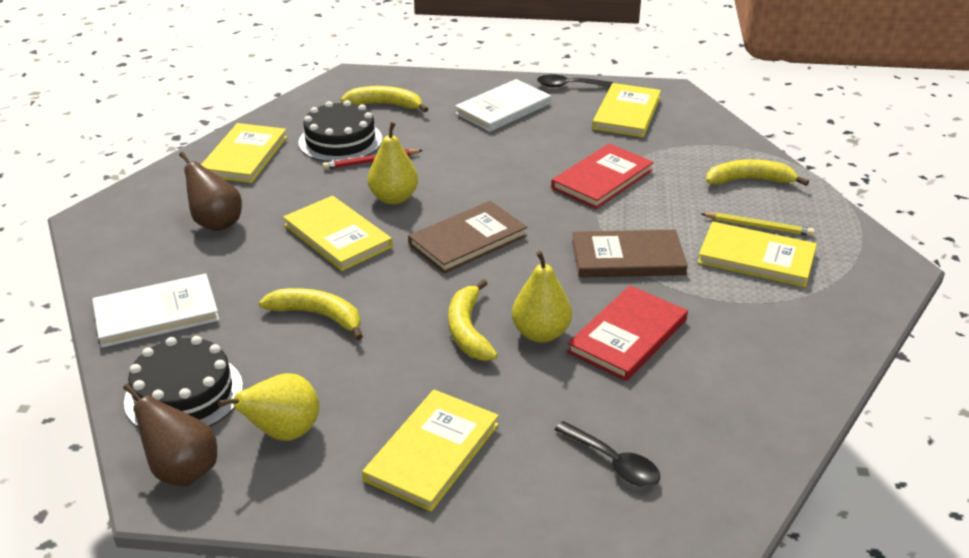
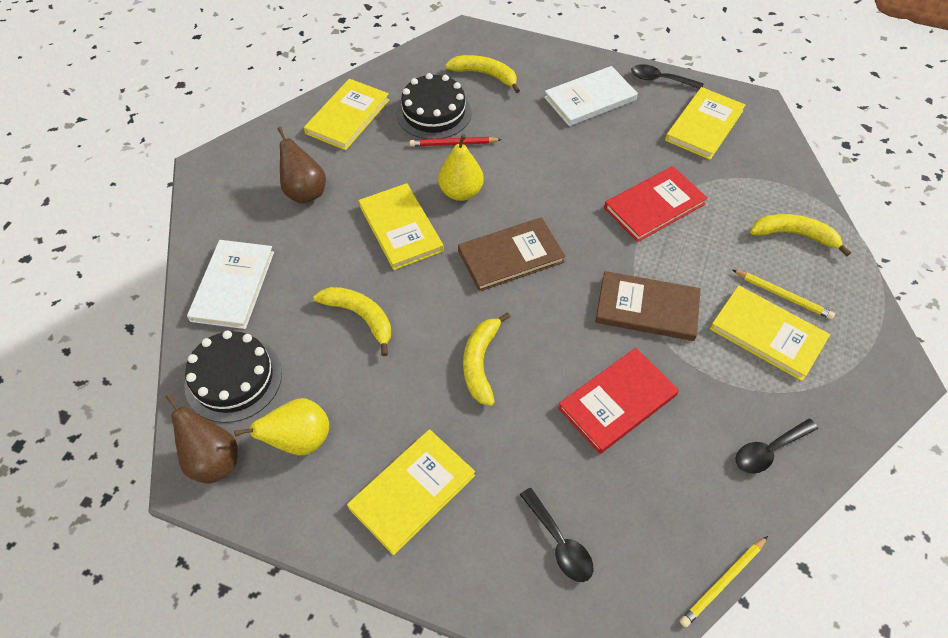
camera: 15 degrees right, 20 degrees up
white book [92,273,220,348] -> white book turned 75 degrees counterclockwise [187,240,274,329]
yellow pear [512,251,572,343] -> none
none -> yellow pencil [680,536,768,627]
none -> black spoon [736,419,818,474]

